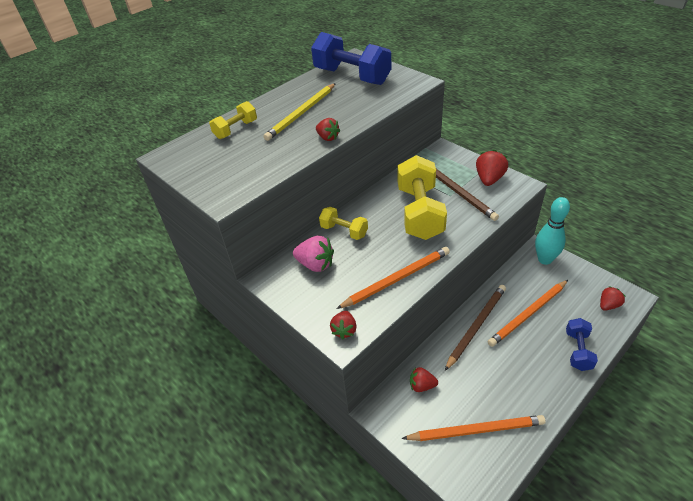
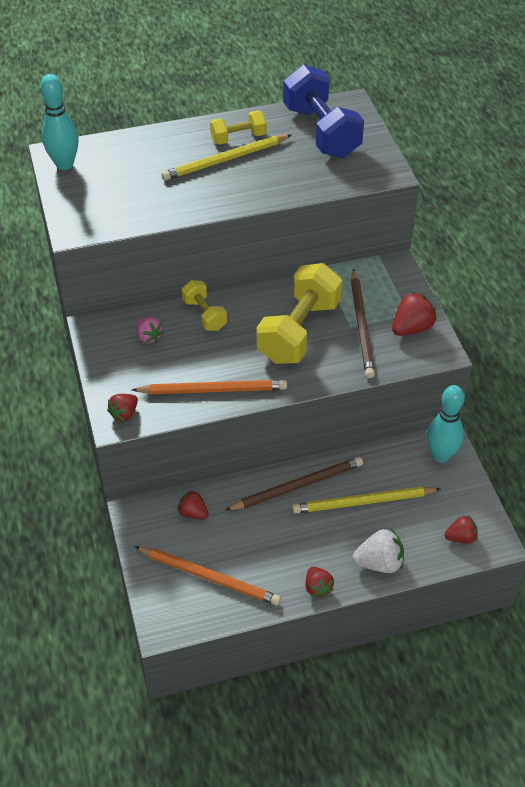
camera: 25 degrees right, 5 degrees up
yellow dumbbell [209,101,257,139] -> yellow dumbbell moved to [210,110,267,145]
pink strawberry [293,236,334,272] -> pink strawberry [136,317,164,343], size x0.66
red strawberry [316,118,340,141] -> red strawberry moved to [306,566,334,598]
orange pencil [488,280,568,347] -> yellow pencil [292,486,441,514]
blue dumbbell [566,318,598,371] -> white strawberry [352,529,404,573]
none -> turquoise bowling pin [40,74,78,170]

